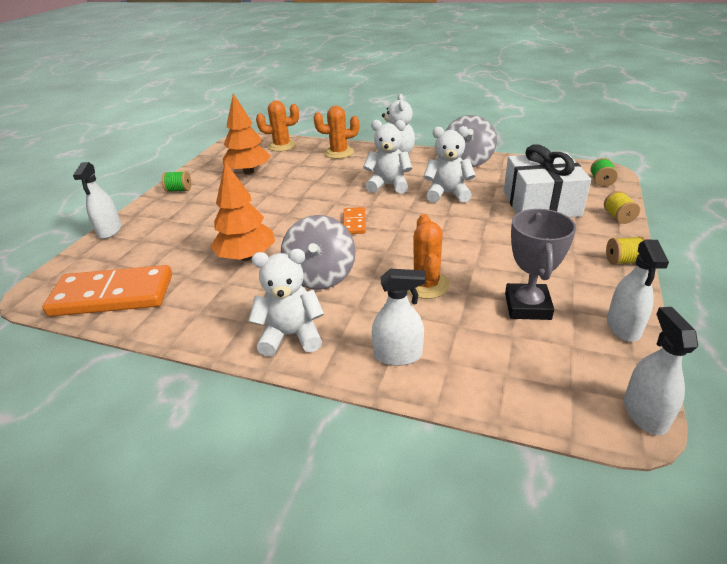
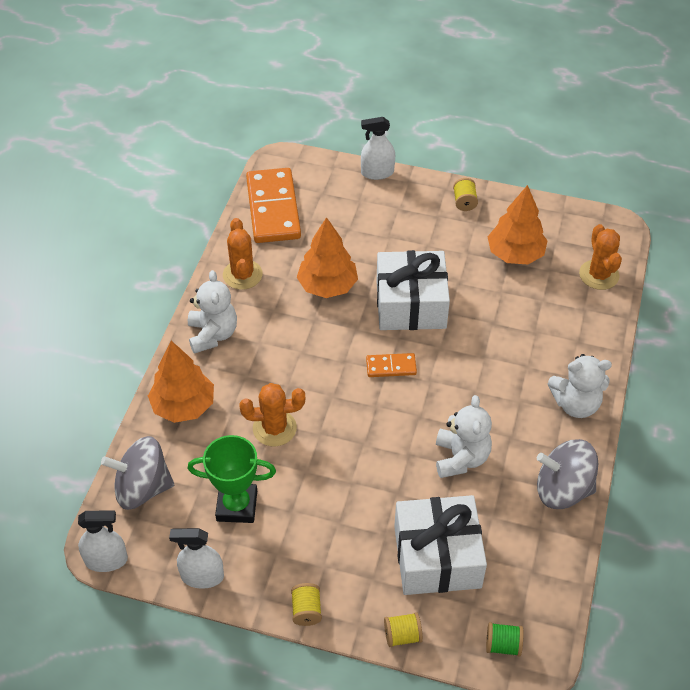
camera: 85 degrees right, 15 degrees up
green spool [162,171,191,192] -> yellow spool [453,178,478,211]
grey spinning top [281,215,356,290] -> grey spinning top moved to [101,436,174,510]
orange cactus [314,106,359,159] -> orange cactus moved to [223,218,263,290]
white teddy bear [363,120,412,194] -> none
white spray bottle [372,269,426,366] -> orange tree [148,341,214,423]
grey trophy [505,209,576,320] -> green trophy [187,435,276,523]
none -> white gift [376,250,450,330]

